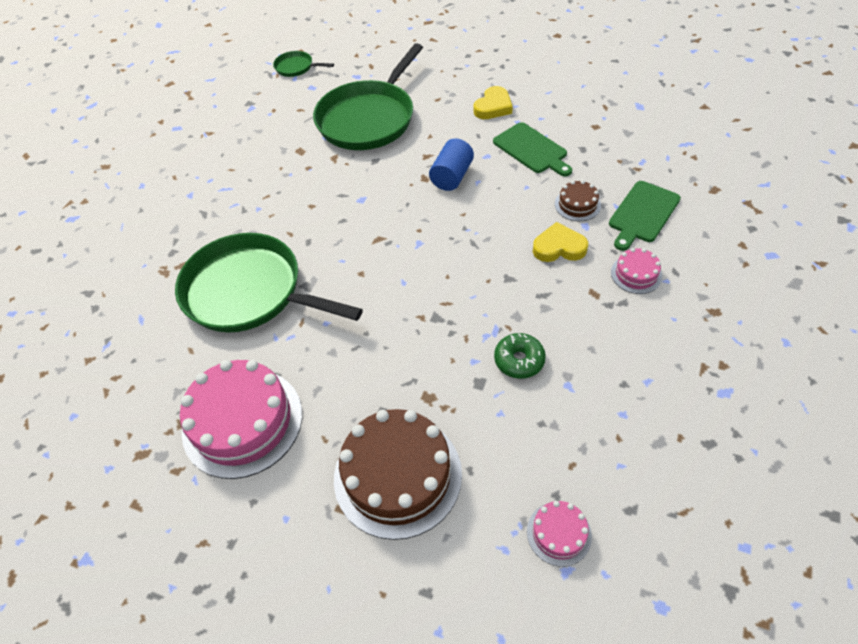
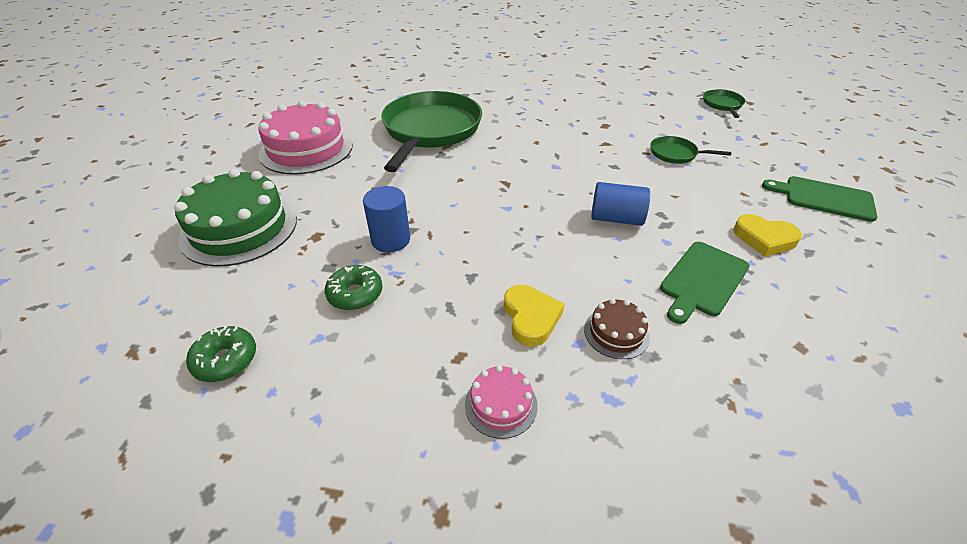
camera: 75 degrees right, 10 degrees down
green pan [313,43,423,150] -> green pan [651,136,731,164], size x0.43
brown cake [334,409,462,540] -> green cake [174,169,297,267]
pink cake [527,501,592,567] -> none
green cutting board [609,181,681,251] -> green cutting board moved to [762,176,877,222]
none -> green donut [186,325,256,382]
none -> blue cylinder [363,186,410,253]

